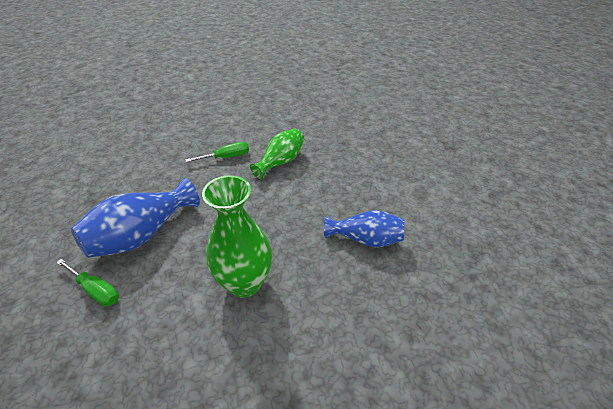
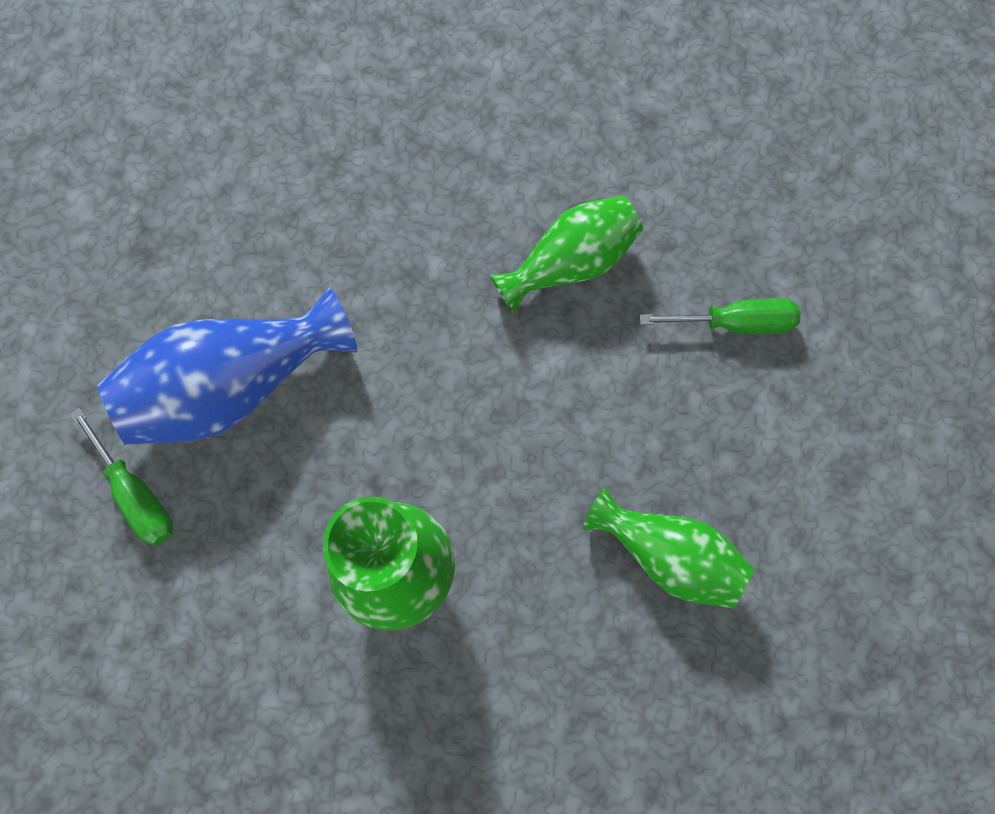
camera: 20 degrees right, 30 degrees up
green screwdriver [185,142,249,162] -> green screwdriver moved to [640,298,801,334]
blue vase [324,210,404,247] -> green vase [583,487,754,608]

